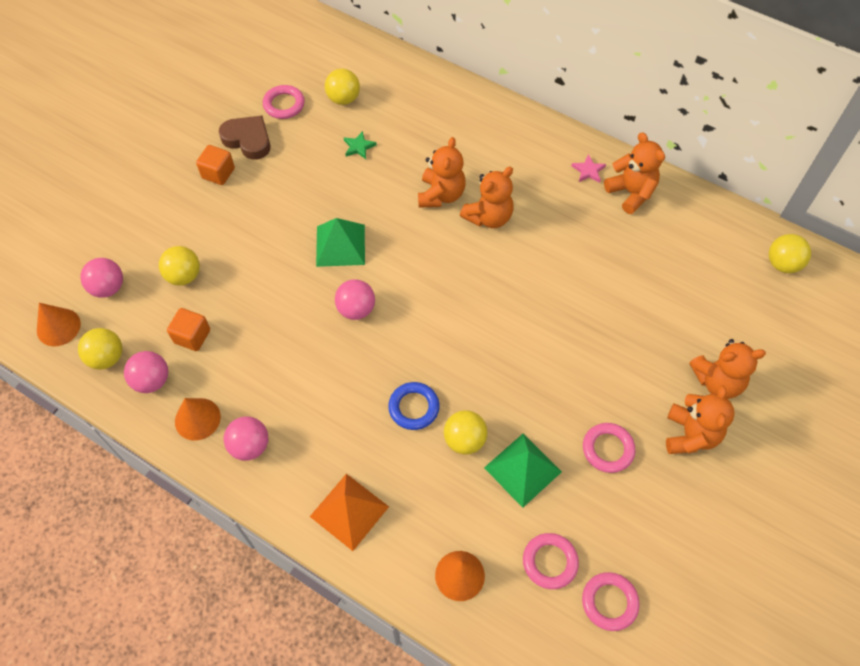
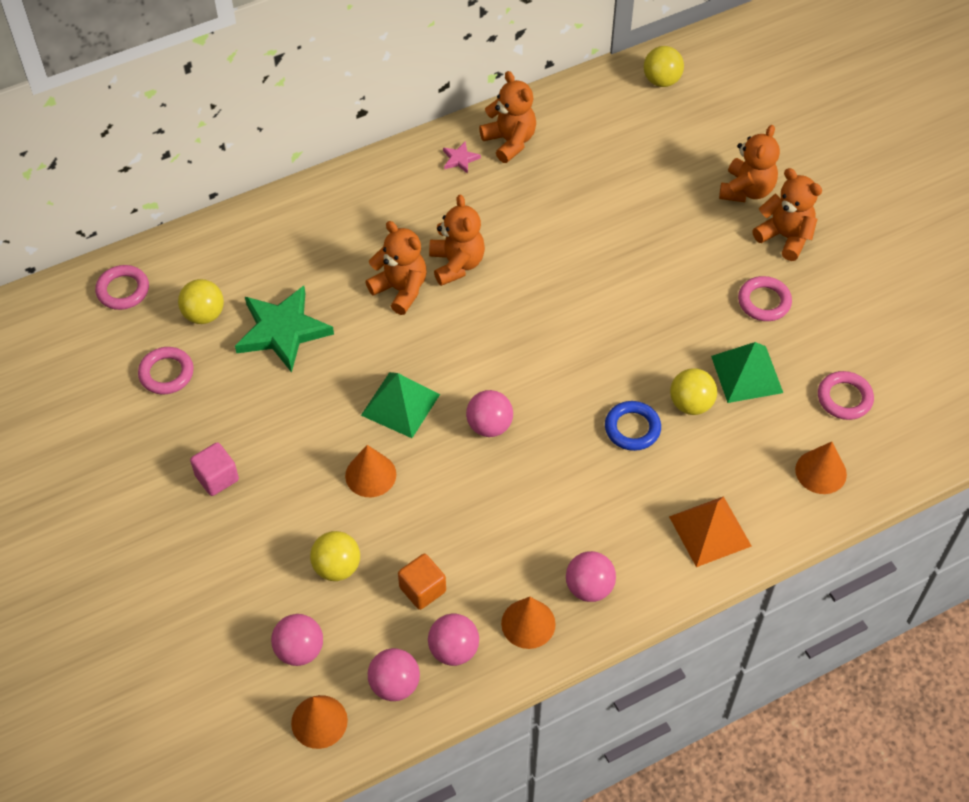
camera: 60 degrees left, 5 degrees down
yellow ball [78,328,122,370] -> pink ball [368,648,420,701]
orange cube [196,145,235,185] -> pink cube [190,442,239,496]
brown heart [219,116,270,160] -> none
green star [344,131,377,159] -> green star [235,286,334,373], size x2.33
pink ring [582,572,640,631] -> pink ring moved to [95,265,149,310]
orange teddy bear [604,132,665,214] -> orange teddy bear turned 60 degrees clockwise [479,71,536,163]
none -> orange cone [345,445,396,497]

